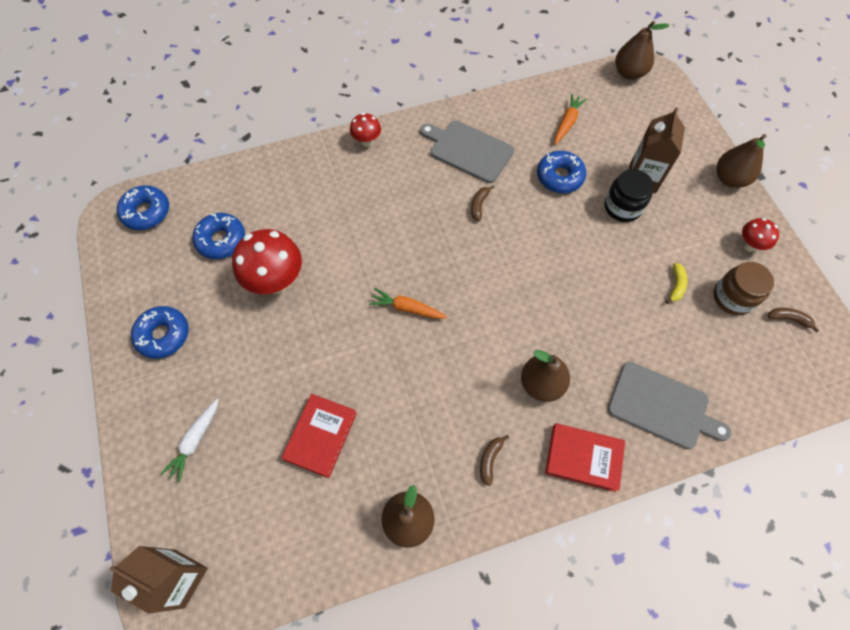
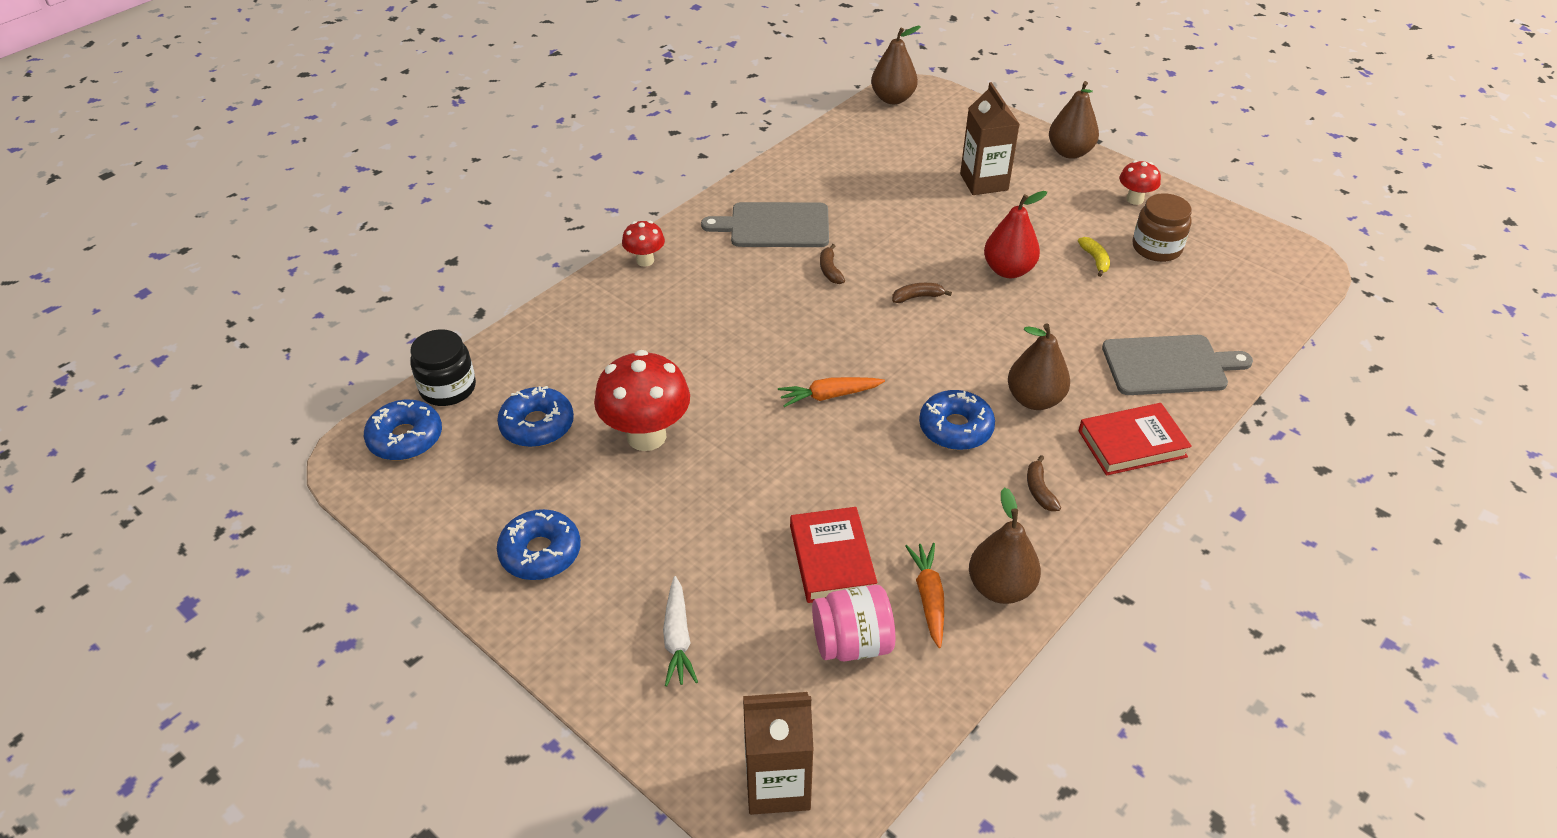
camera: 30 degrees left, 20 degrees down
blue donut [537,151,586,193] -> blue donut moved to [919,390,995,450]
orange carrot [555,94,587,145] -> orange carrot moved to [905,543,944,648]
black jar [605,169,654,222] -> black jar moved to [410,329,476,406]
brown banana [768,308,820,333] -> brown banana moved to [892,283,952,303]
none -> pink jar [812,585,895,661]
none -> red pear [984,191,1047,278]

